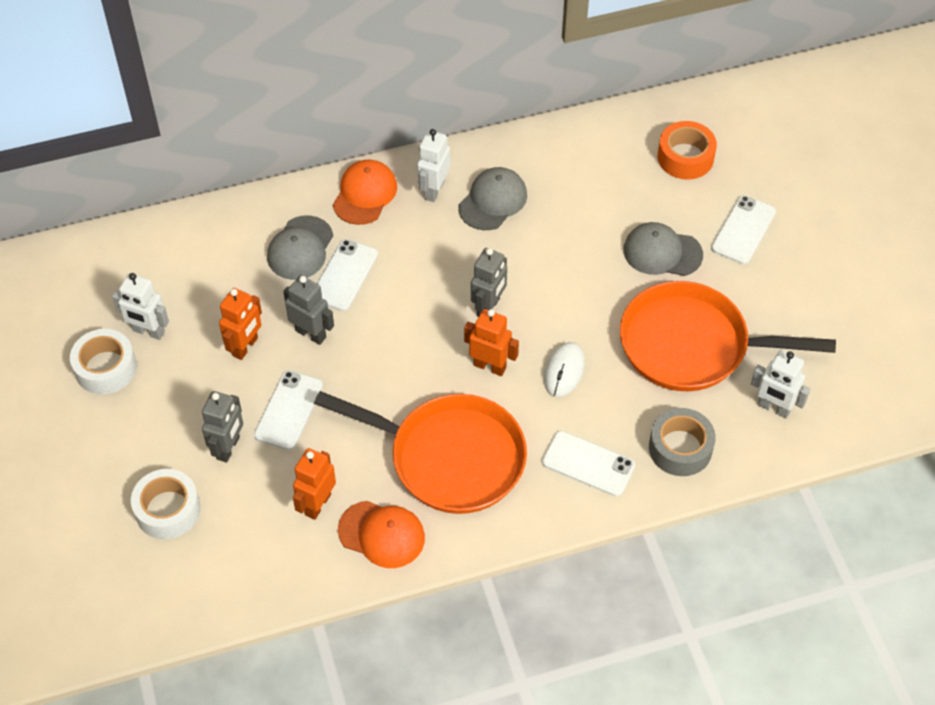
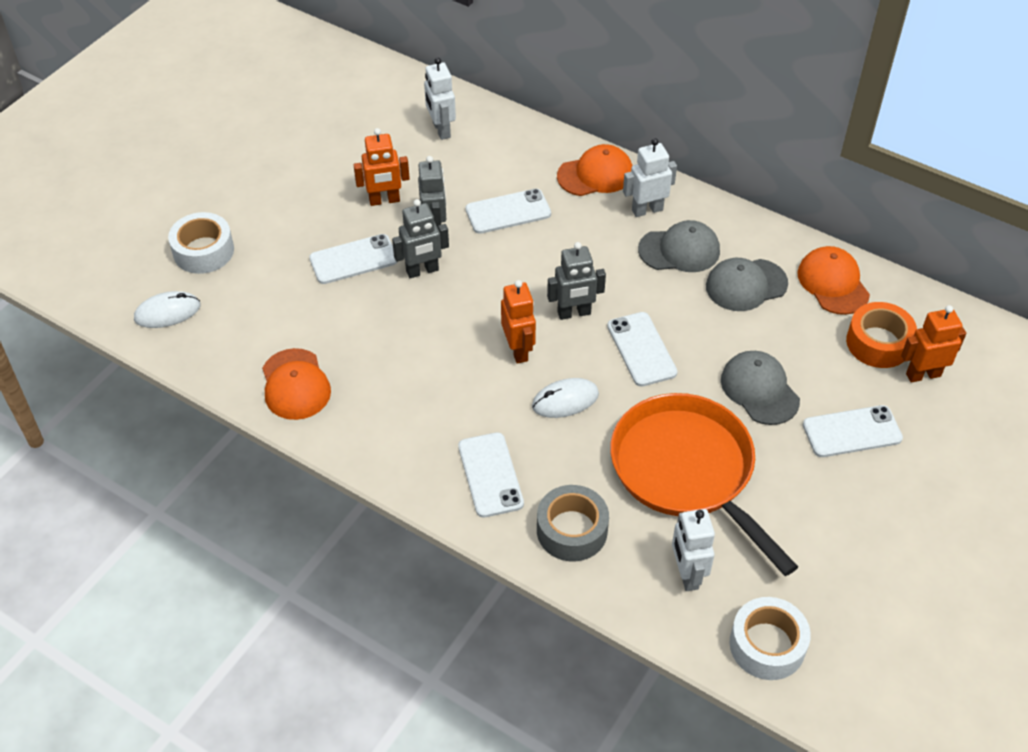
camera: 50 degrees right, 5 degrees down
white tape [70,329,137,394] -> white tape moved to [729,597,811,680]
white robot [112,273,169,340] -> white robot moved to [424,58,456,140]
grey robot [202,391,243,462] -> grey robot moved to [392,199,449,278]
grey cap [267,215,333,280] -> grey cap moved to [706,258,788,311]
orange robot [293,448,336,520] -> orange robot moved to [901,305,966,383]
orange pan [314,391,527,514] -> none
none -> white mouse [134,291,200,328]
none -> white phone [607,312,677,387]
none -> orange cap [797,246,870,315]

